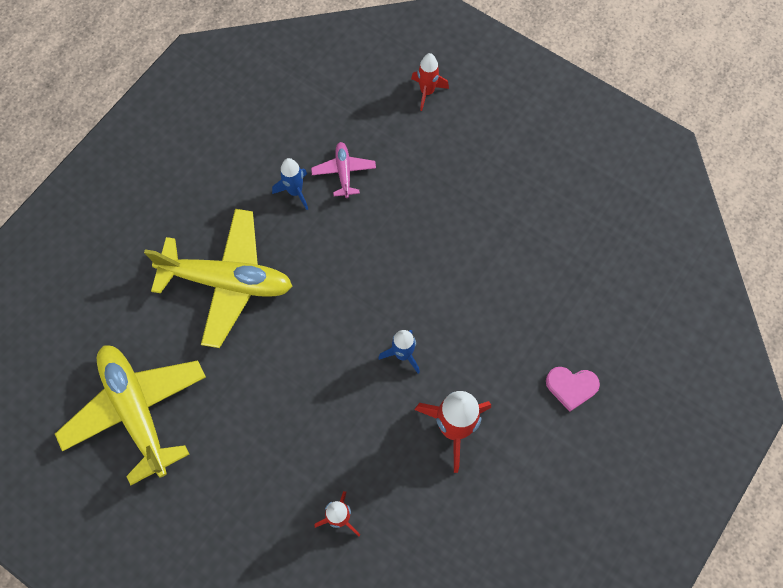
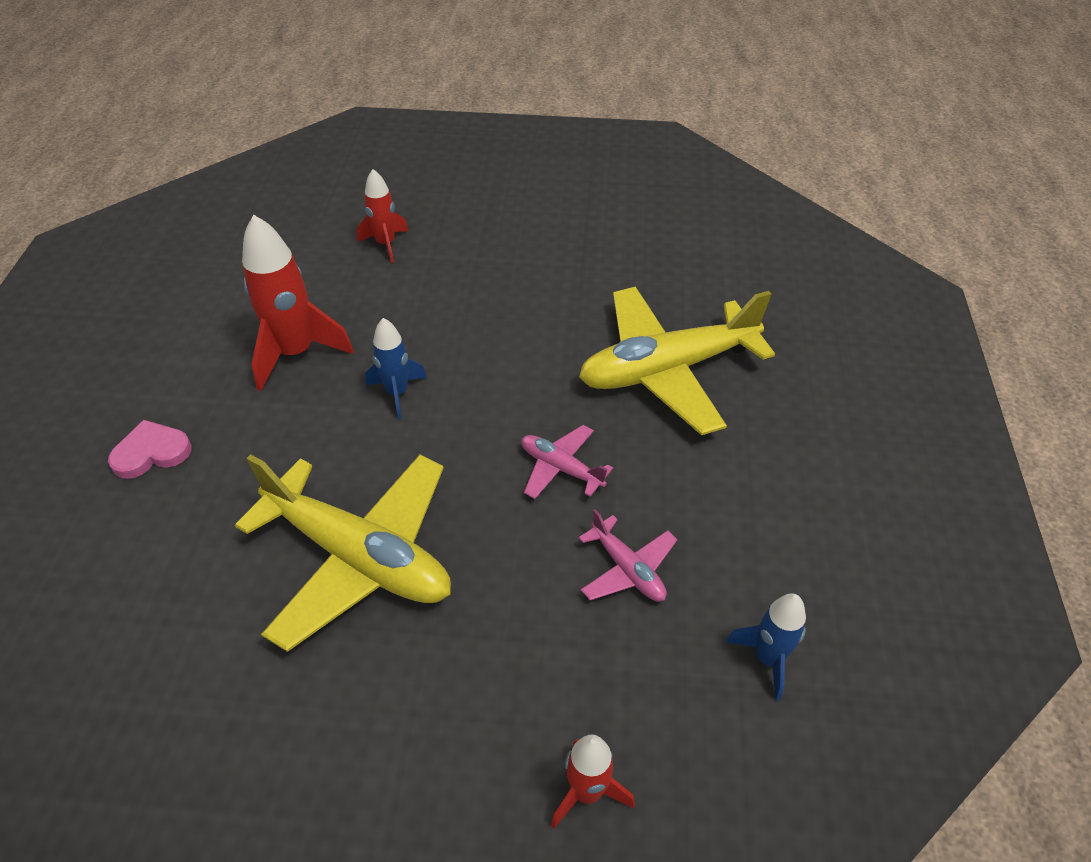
camera: 150 degrees right, 20 degrees down
yellow plane [55,345,206,485] -> yellow plane moved to [235,454,451,652]
blue rocket [272,158,308,210] -> blue rocket moved to [726,593,806,701]
none -> pink plane [521,425,613,499]

